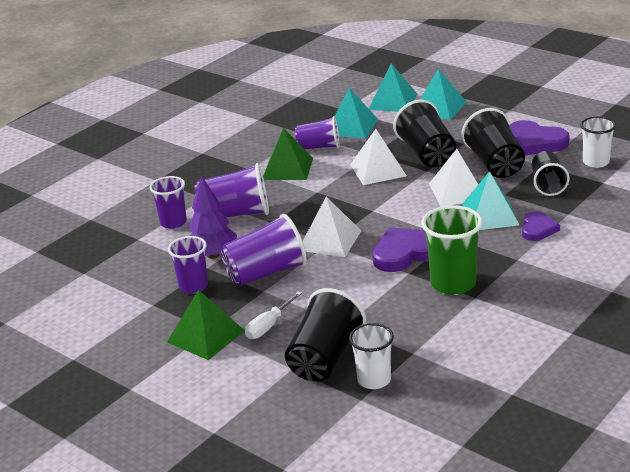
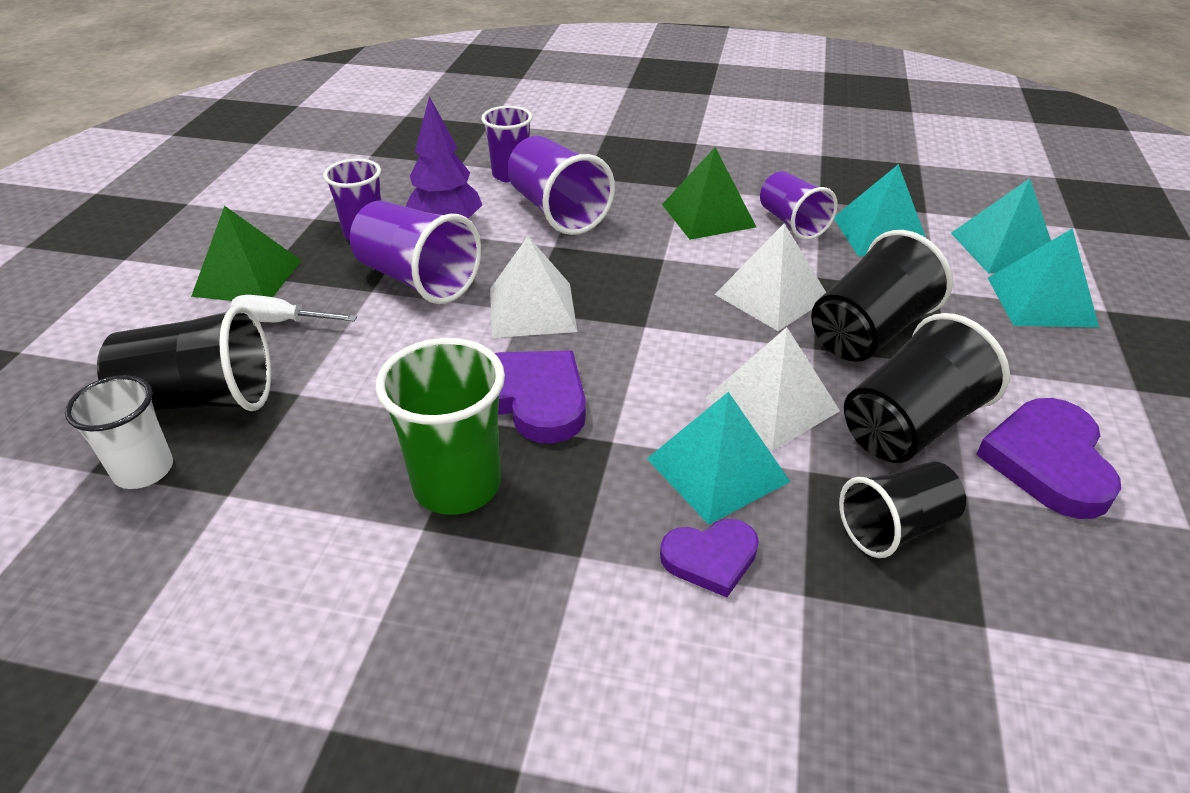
camera: 60 degrees right, 10 degrees up
white cup [580,117,616,168] -> none

